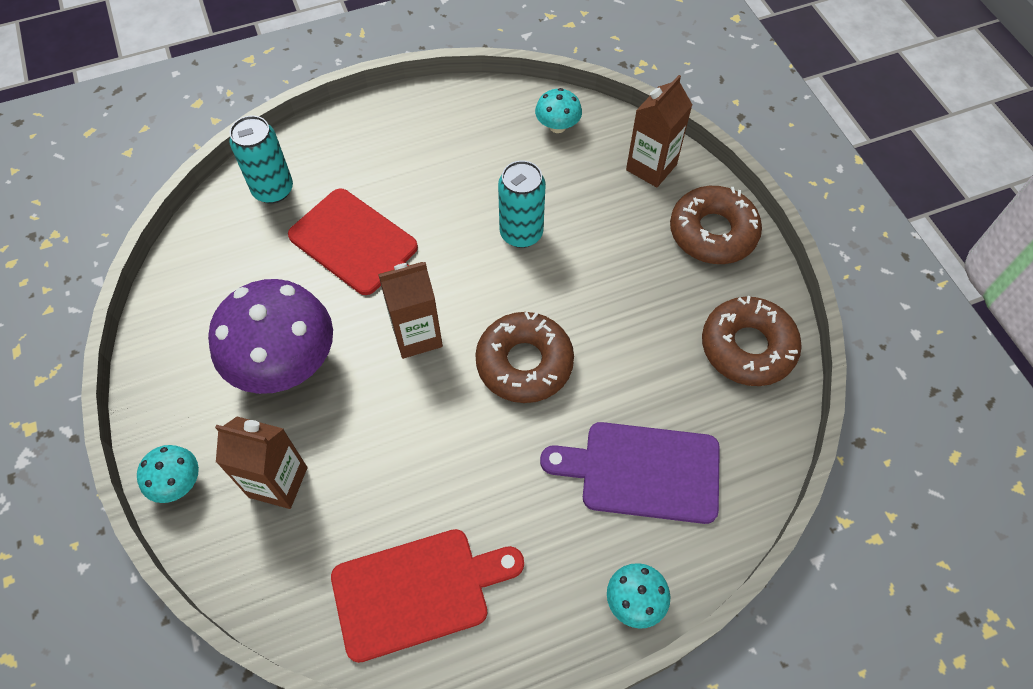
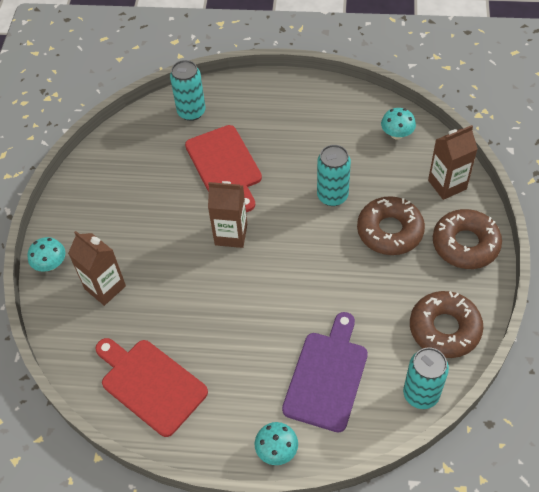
camera: 30 degrees right, 5 degrees down
purple mushroom [208,279,333,394] -> none
red cutting board [331,529,524,663] -> red cutting board turned 150 degrees counterclockwise [95,338,208,437]
brown donut [475,312,574,403] -> brown donut moved to [357,196,425,255]
purple cutting board [540,422,720,524] -> purple cutting board turned 75 degrees clockwise [282,312,368,432]
none -> turquoise can [403,348,449,409]

